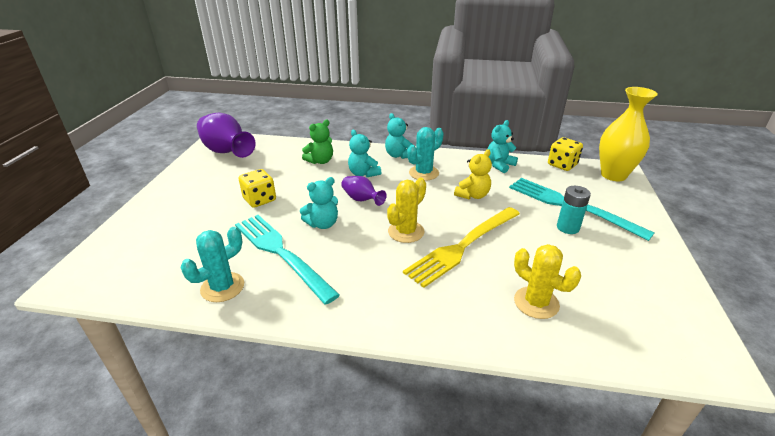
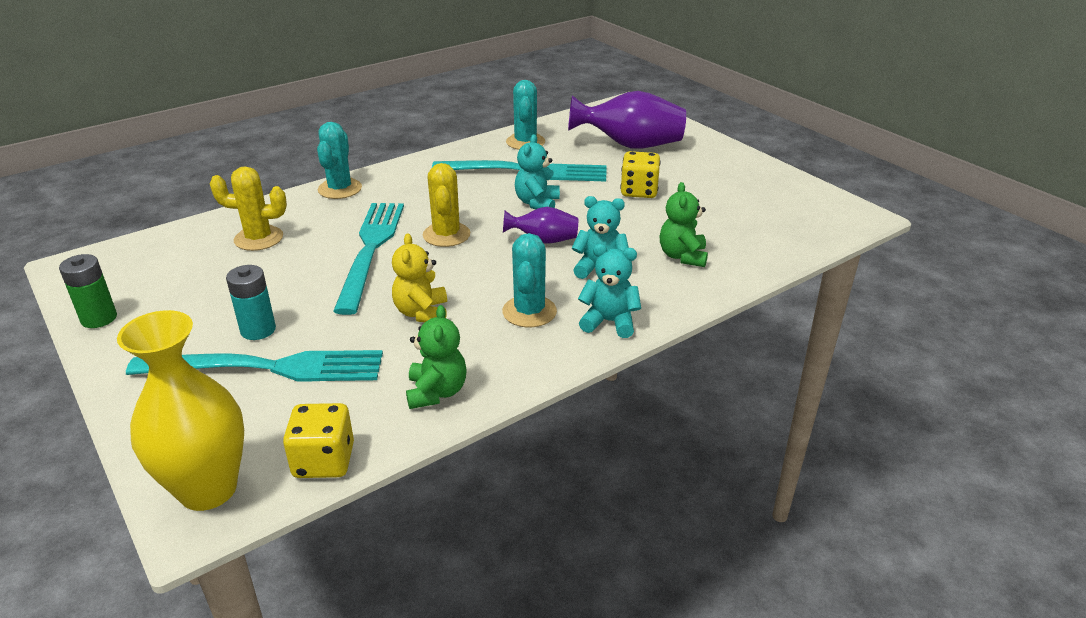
camera: 135 degrees right, 0 degrees up
purple vase [197,113,256,158] -> purple vase moved to [568,91,686,148]
yellow fork [403,207,520,288] -> turquoise fork [333,203,404,315]
turquoise teddy bear [488,120,518,173] -> green teddy bear [406,305,467,409]
none -> green battery [59,254,117,328]
none -> turquoise cactus [317,122,362,199]

